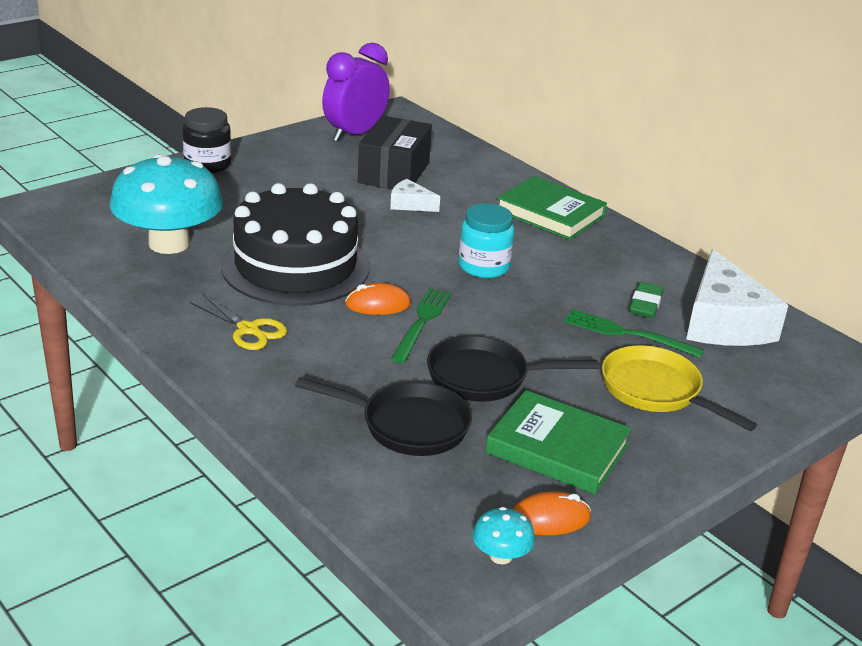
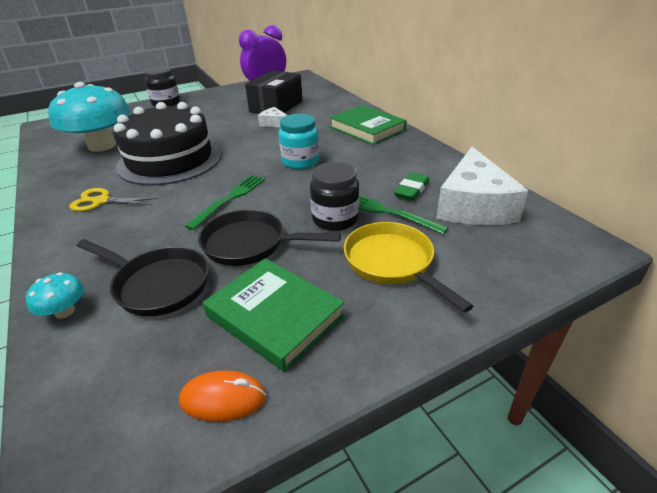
camera: 15 degrees right, 5 degrees up
yellow scissors [190,294,287,350] -> yellow scissors turned 135 degrees clockwise [69,188,159,212]
orange mouse [345,283,411,315] -> none
turquoise mushroom [472,507,535,564] -> turquoise mushroom moved to [26,272,84,319]
none -> black jar [310,162,359,231]

